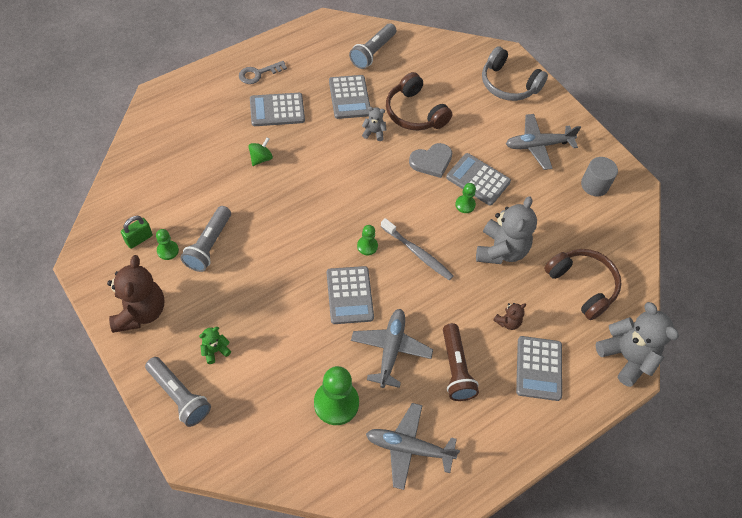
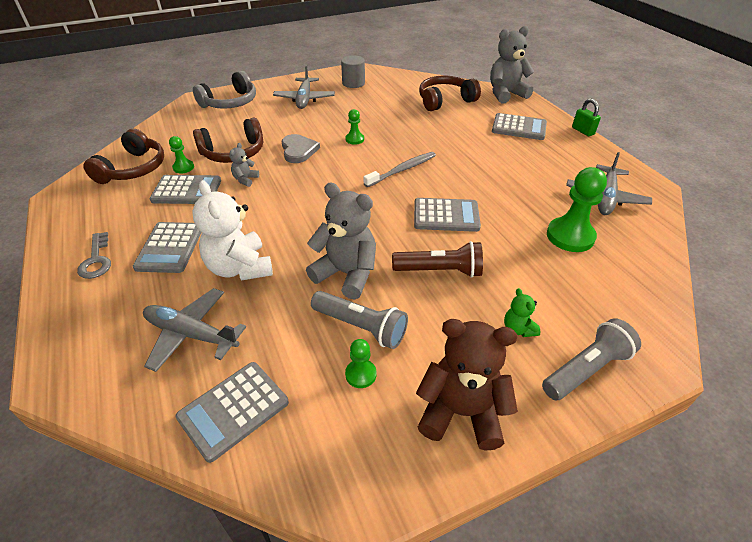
camera: 75 degrees left, 15 degrees down
green padlock [121,216,153,249] -> green padlock moved to [572,99,601,136]
green spinning top [248,138,273,166] -> white teddy bear [192,180,273,281]
grey flashlight [349,23,396,69] -> brown headphones [83,129,164,184]
grey plane [351,309,433,388] -> grey plane moved to [143,288,246,372]
green pawn [357,225,378,255] -> green pawn moved to [169,136,194,173]
brown flashlight [443,323,479,401] -> brown flashlight moved to [392,241,483,278]
grey calculator [446,153,511,206] -> grey calculator moved to [175,362,289,463]
grey teddy bear [476,196,537,264] -> grey teddy bear moved to [306,183,376,299]
brown teddy bear [493,303,526,330] -> none

